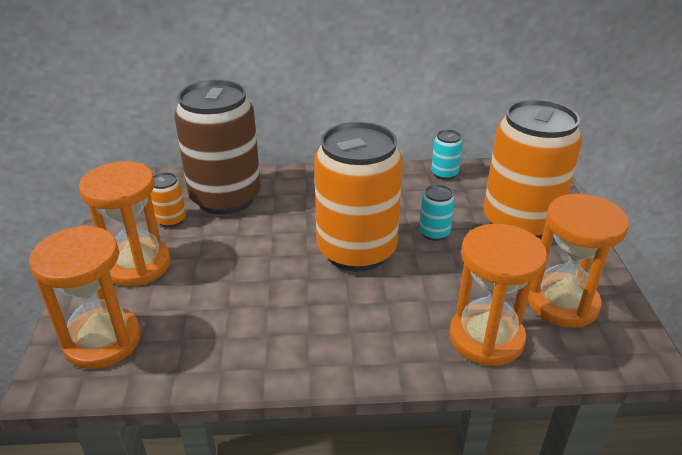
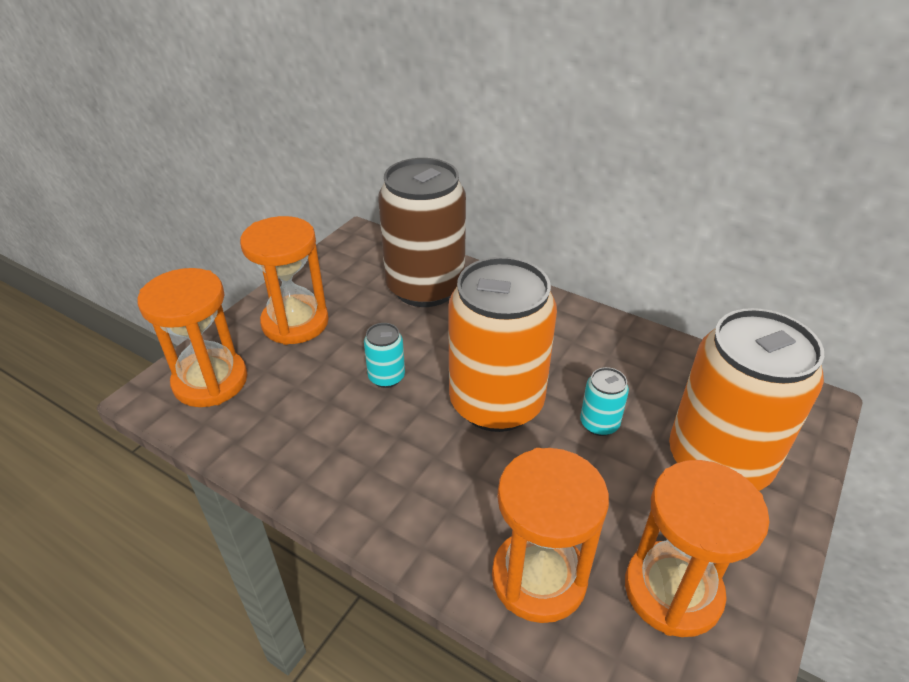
camera: 35 degrees right, 5 degrees up
orange can [150,172,186,227] -> none
turquoise can [431,130,463,180] -> turquoise can moved to [364,323,405,388]

